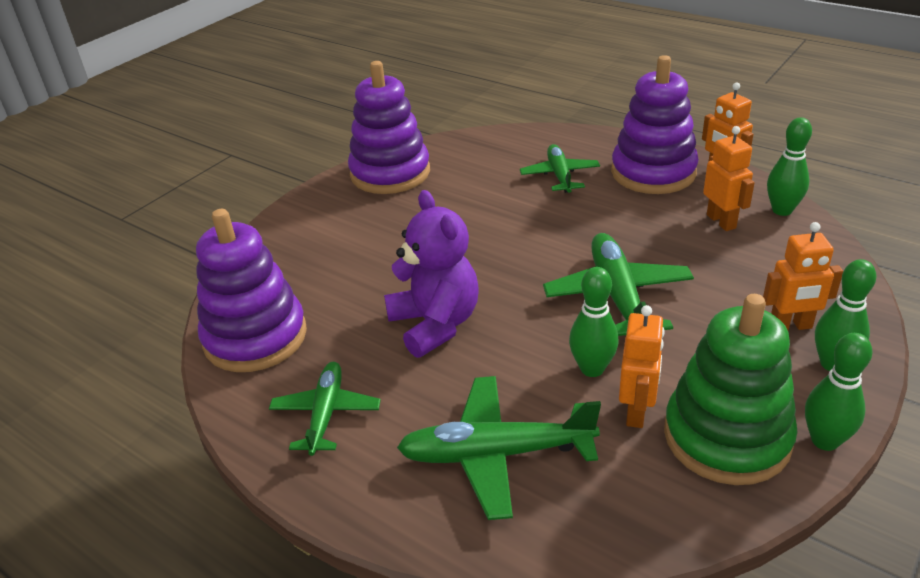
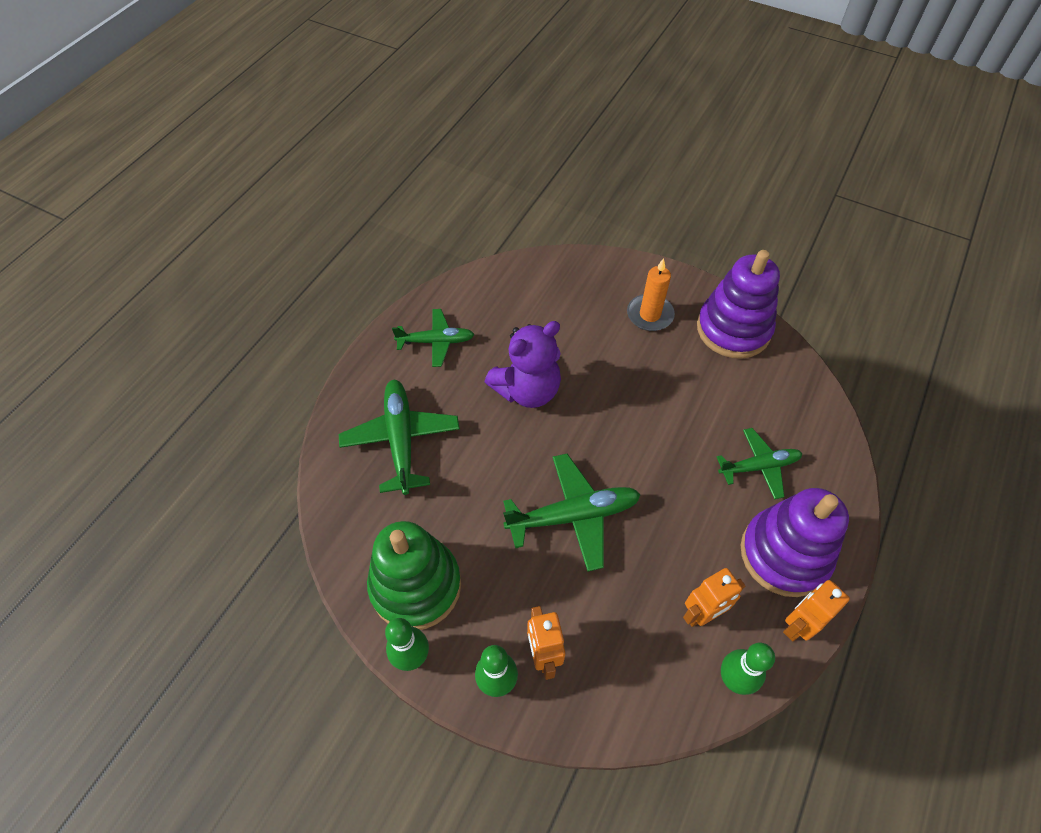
camera: 80 degrees right, 20 degrees up
purple stacking toy [196,209,307,372] -> none
green bowling pin [569,267,619,377] -> none
orange robot [619,305,665,428] -> none
none -> orange candle [627,258,675,331]

